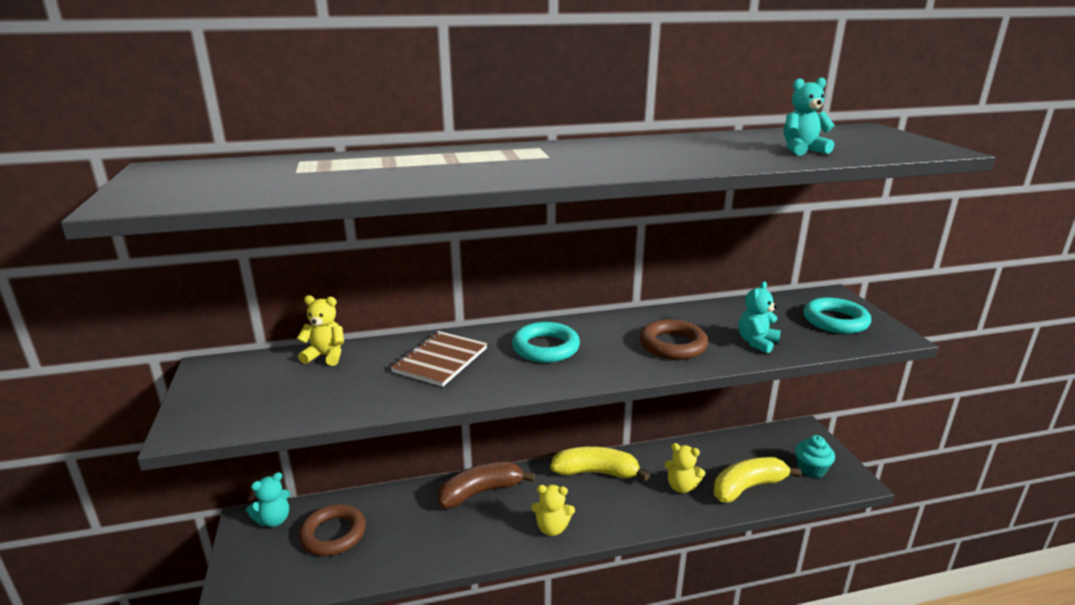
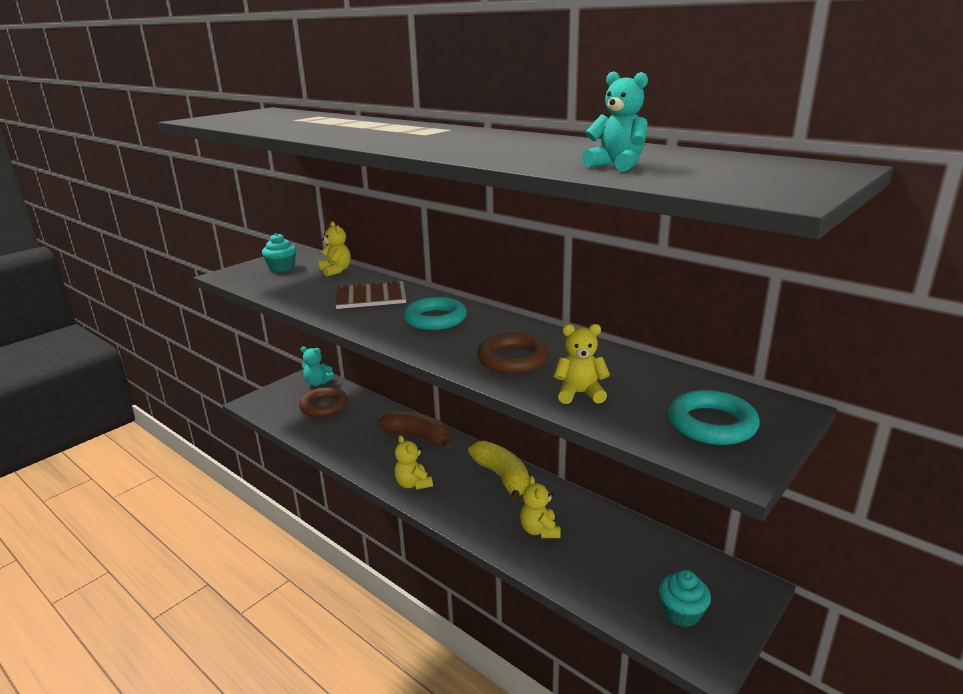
camera: 55 degrees right, 0 degrees up
yellow banana [714,457,802,503] -> none
turquoise teddy bear [739,281,781,354] -> yellow teddy bear [554,324,610,404]
none -> turquoise cupcake [262,233,297,272]

